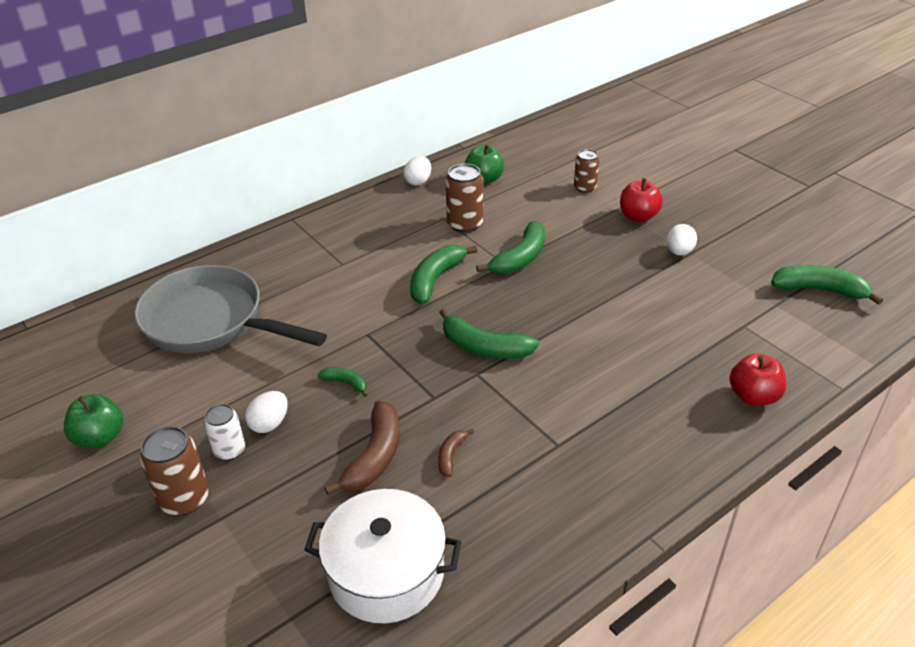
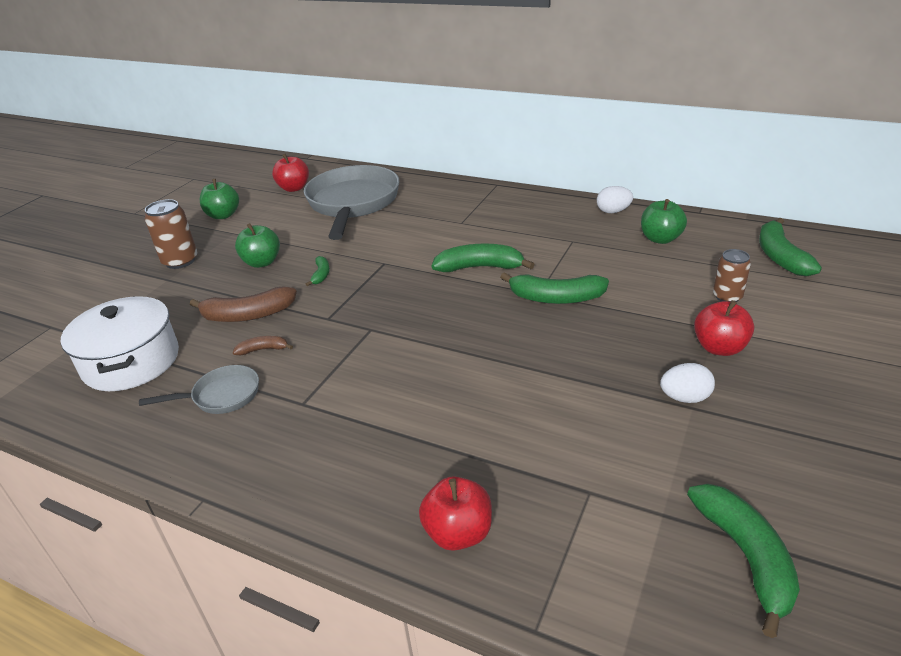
camera: 65 degrees right, 5 degrees down
white can [204,404,245,460] -> none
white egg [245,391,288,433] -> green apple [235,223,280,268]
green banana [439,308,539,359] -> green banana moved to [759,218,822,276]
brown can [446,164,483,233] -> none
none -> grey pan [139,365,259,414]
none -> red apple [272,154,309,192]

